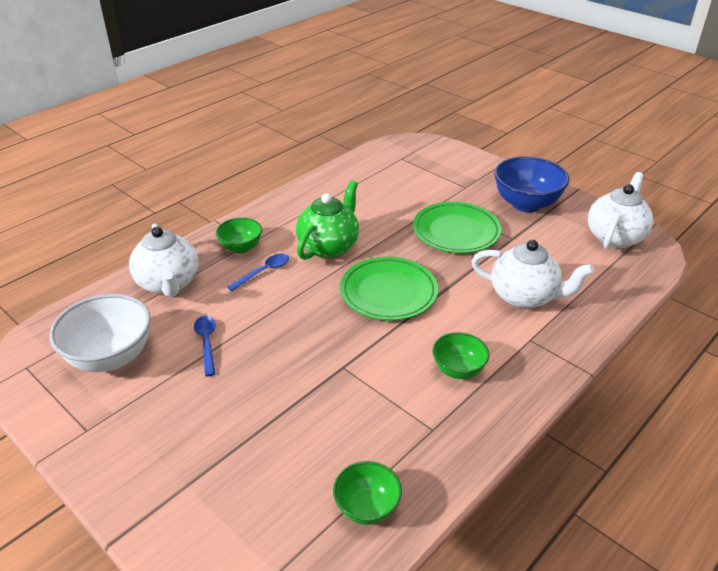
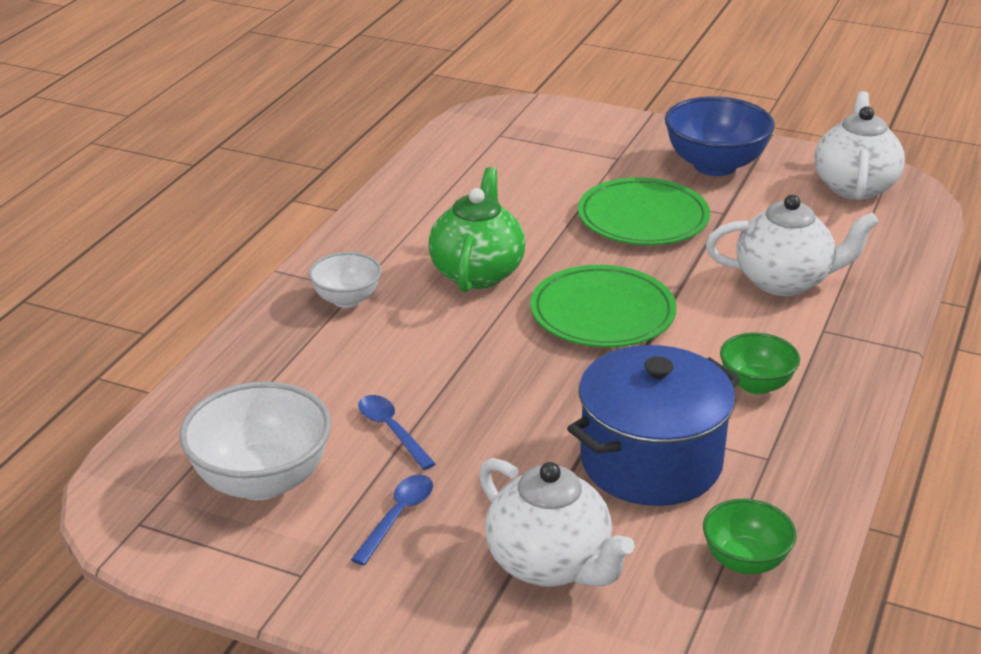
camera: 20 degrees left, 5 degrees down
white teapot [129,224,199,297] -> white teapot moved to [479,458,635,587]
green bowl [216,217,262,253] -> white bowl [309,252,382,308]
blue spoon [227,253,289,291] -> blue spoon moved to [351,474,433,566]
none -> blue pot [567,345,741,506]

